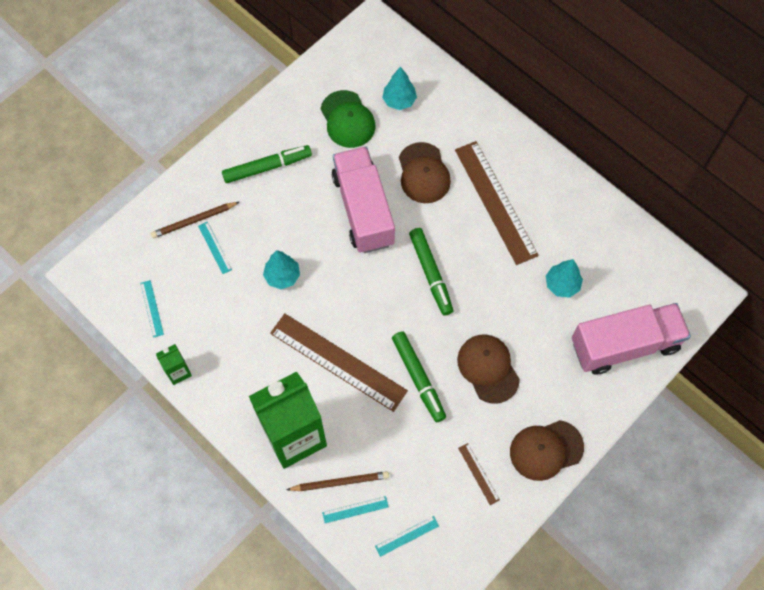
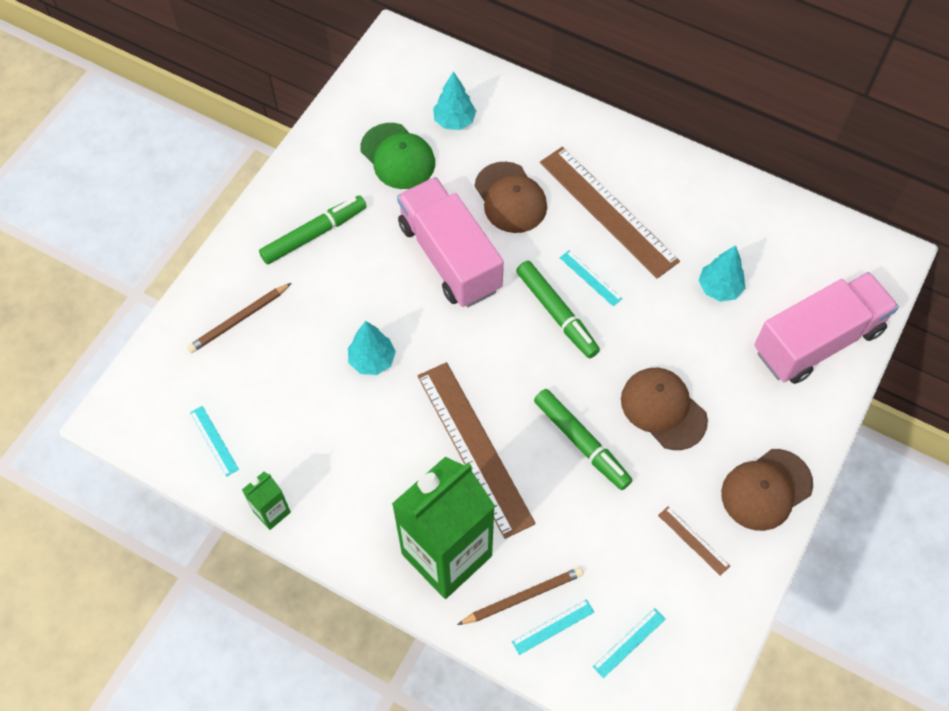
camera: 15 degrees left, 5 degrees down
turquoise ruler [198,222,232,274] -> turquoise ruler moved to [560,250,623,306]
brown ruler [270,313,408,412] -> brown ruler turned 45 degrees clockwise [418,362,536,539]

